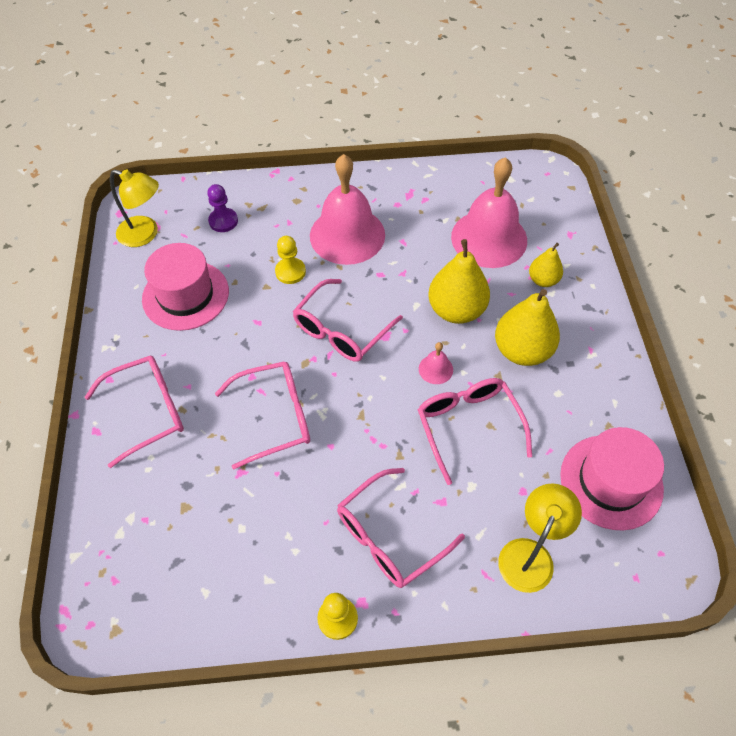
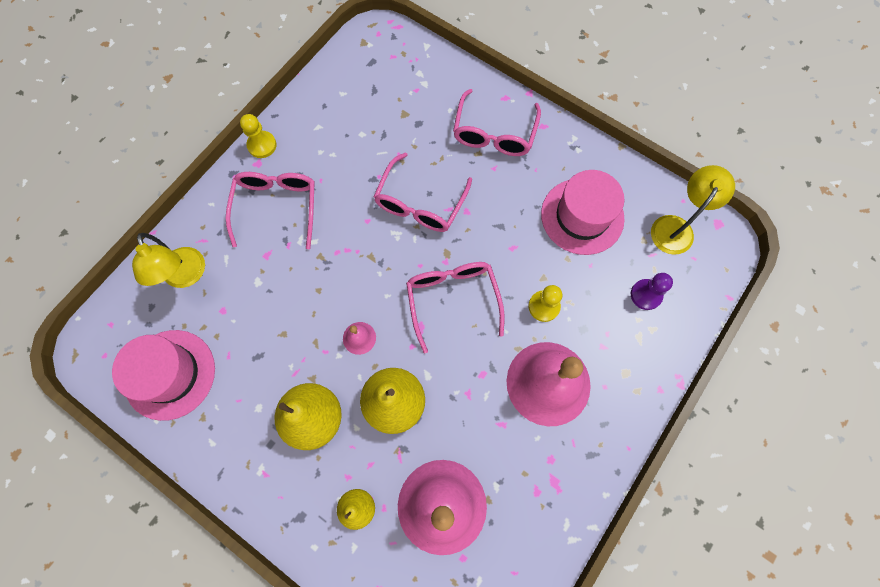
camera: 130 degrees right, 15 degrees up
yellow lamp [110,169,159,247] -> yellow lamp turned 150 degrees clockwise [651,165,735,255]
pink glasses [418,378,532,485] -> none

